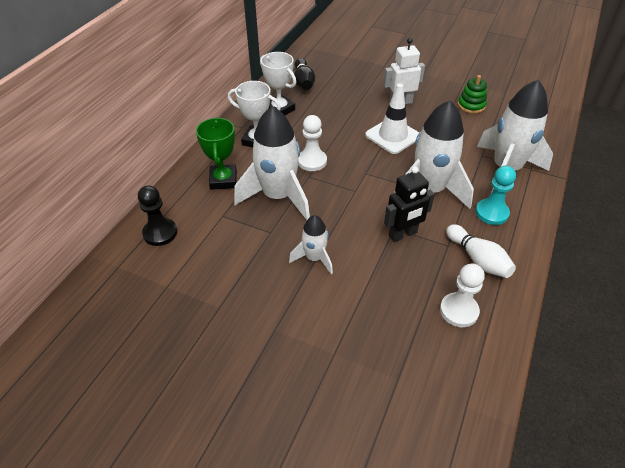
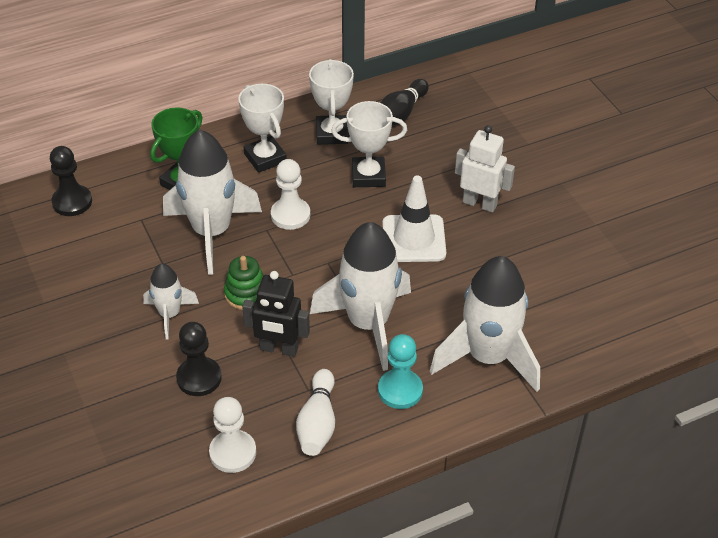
camera: 40 degrees right, 0 degrees up
green stacking toy [458,75,487,114] -> green stacking toy moved to [224,256,264,310]
none -> black pawn [176,322,222,396]
none -> white trophy [331,101,407,187]

